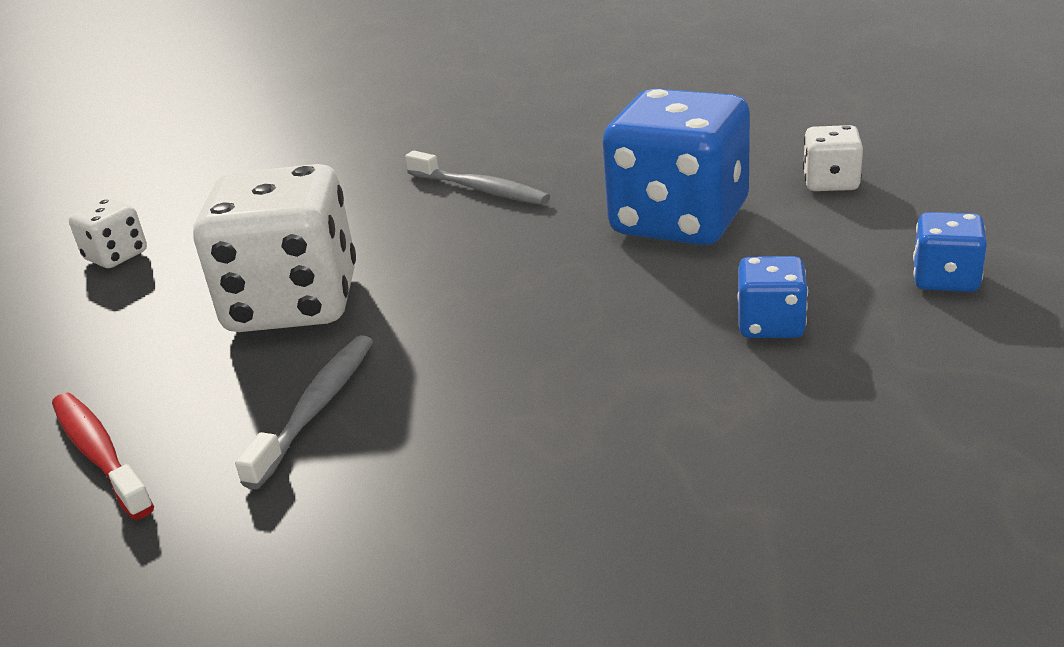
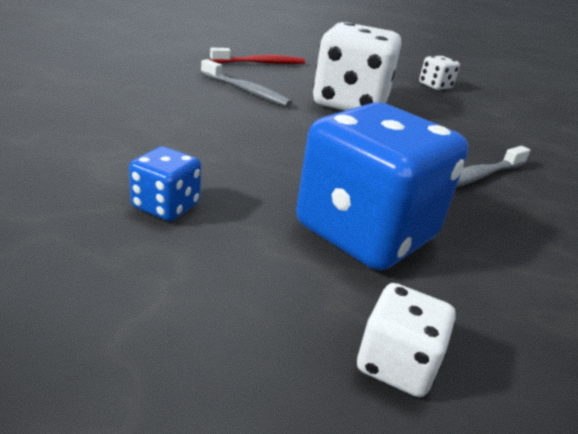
camera: 100 degrees right, 0 degrees up
blue dice [913,212,987,292] -> none

